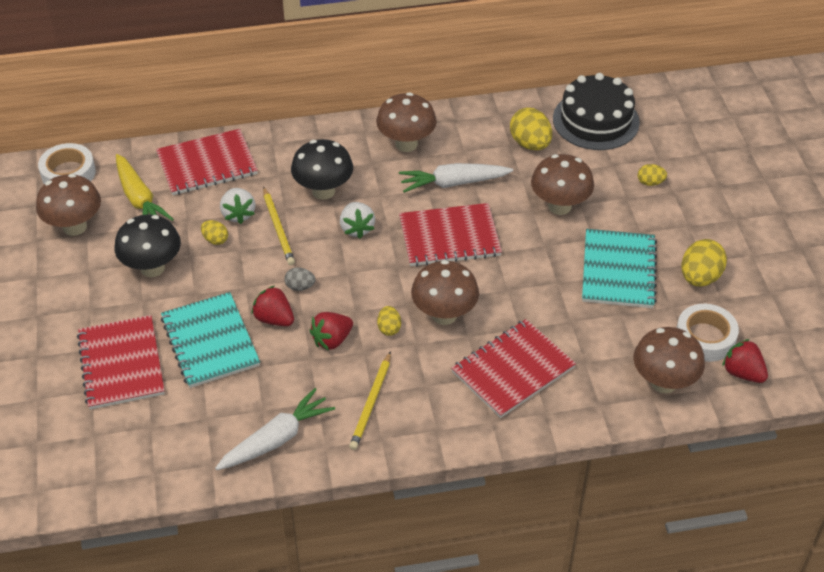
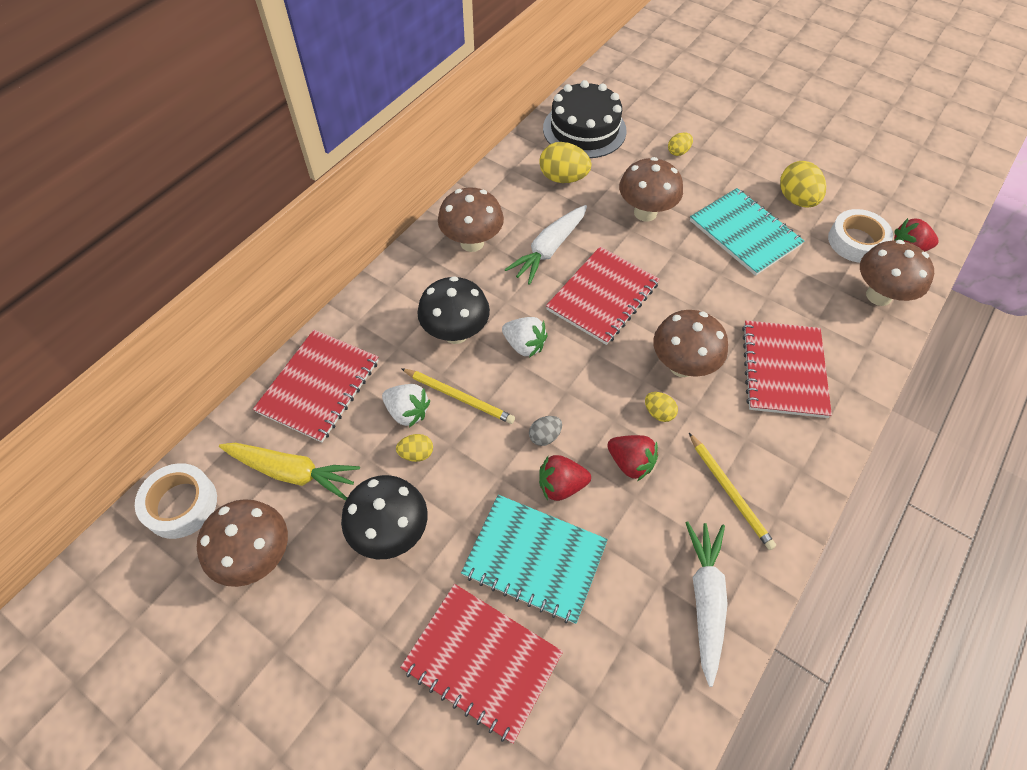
camera: 45 degrees left, 10 degrees up
red strawberry [310,312,353,350] -> red strawberry turned 60 degrees counterclockwise [607,435,658,481]

